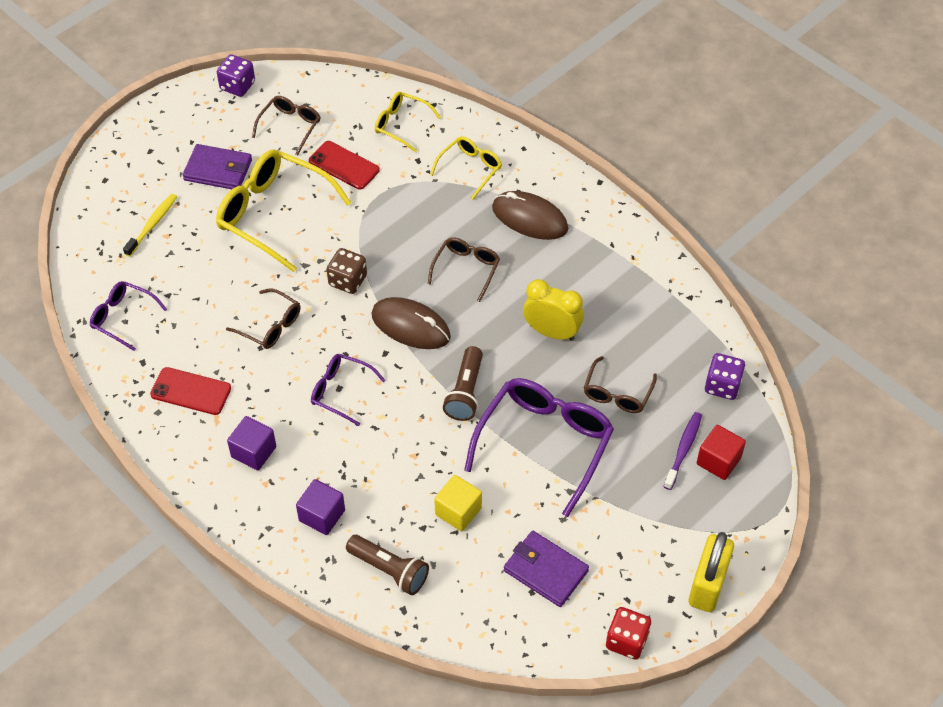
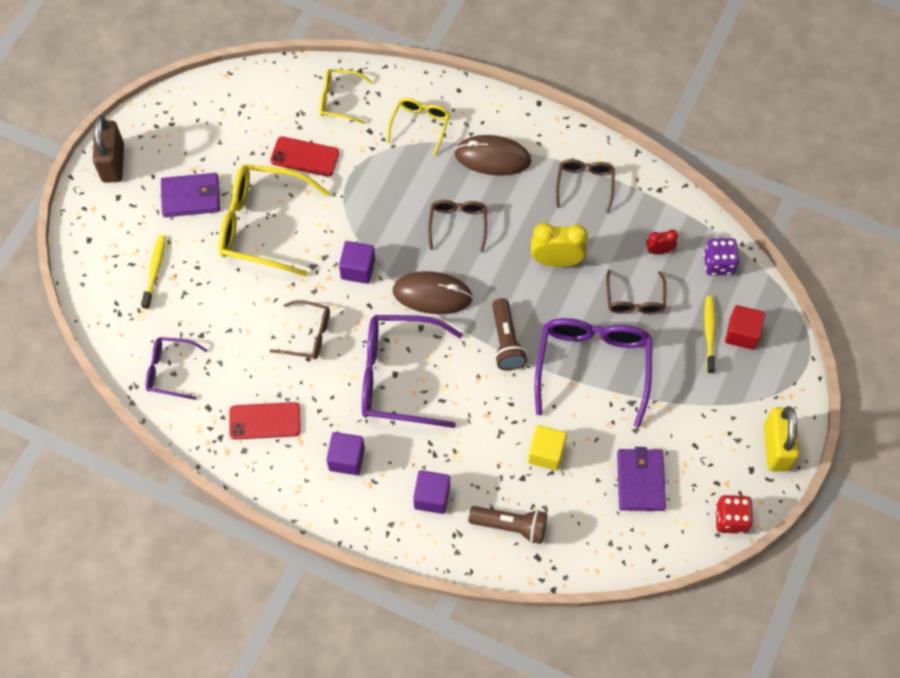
camera: 20 degrees left, 10 degrees up
purple dice [217,55,255,97] -> none
brown glasses [252,96,320,155] -> brown glasses moved to [556,159,615,213]
purple glasses [311,354,385,426] -> purple glasses [362,315,463,428], size x1.86
brown dice [327,248,367,294] -> purple cube [339,241,375,284]
purple wallet [504,531,589,607] -> purple wallet turned 75 degrees clockwise [617,447,666,511]
purple toothbrush [664,412,702,490] -> yellow toothbrush [704,296,716,374]
none -> brown padlock [93,116,124,183]
none -> red clock [646,230,678,255]

